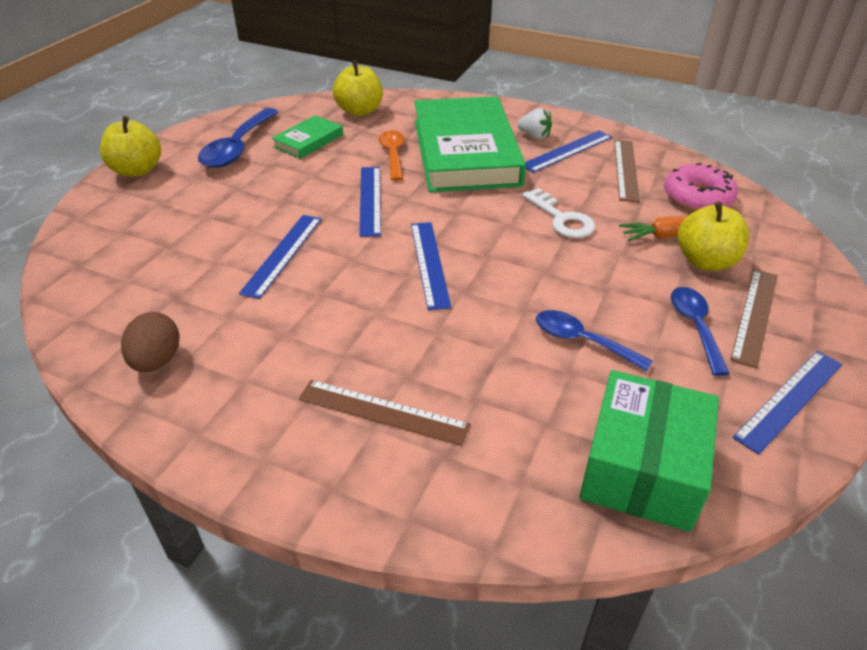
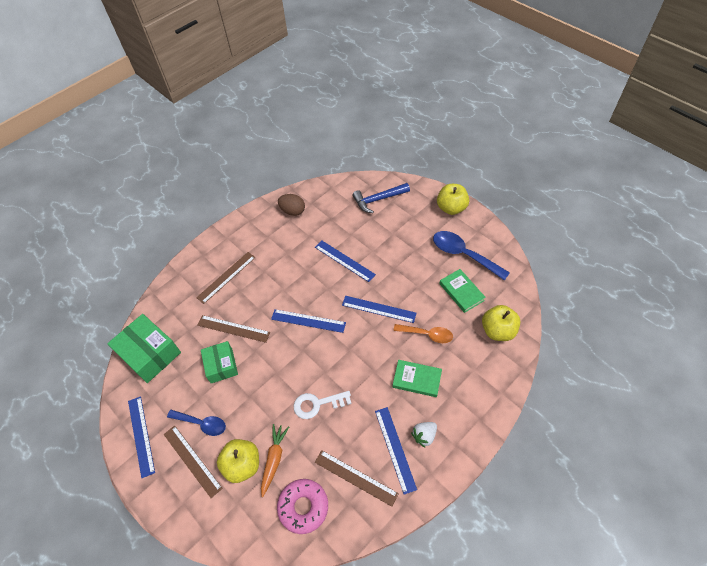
camera: 115 degrees right, 15 degrees up
green book [414,96,526,192] -> green book [393,360,442,397], size x0.44
blue spoon [536,310,653,371] -> green box [201,341,238,383]
none -> brown ruler [197,315,270,343]
none -> blue hammer [353,183,410,213]

